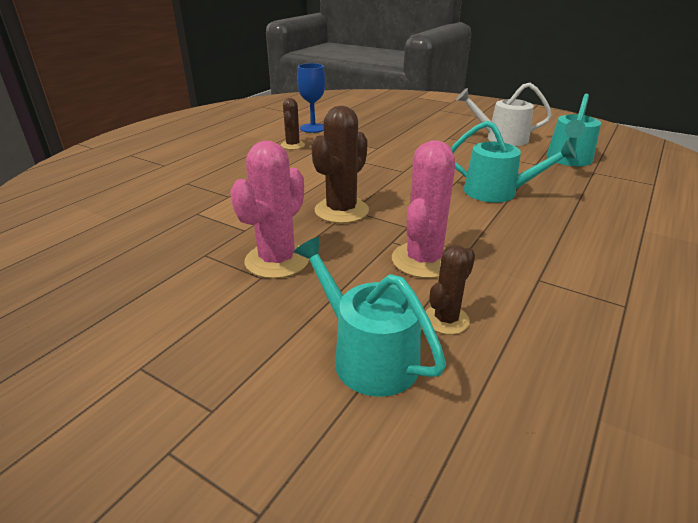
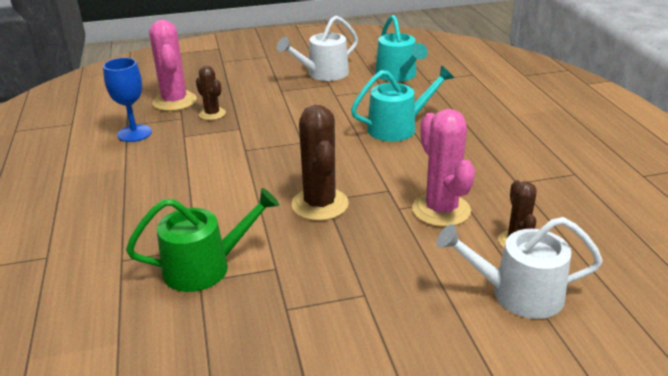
camera: 45 degrees left, 0 degrees up
pink cactus [230,141,309,279] -> pink cactus moved to [149,20,197,111]
brown cactus [281,98,305,150] -> brown cactus moved to [196,66,226,120]
turquoise watering can [294,237,446,397] -> white watering can [437,217,603,319]
none -> green watering can [126,188,279,292]

